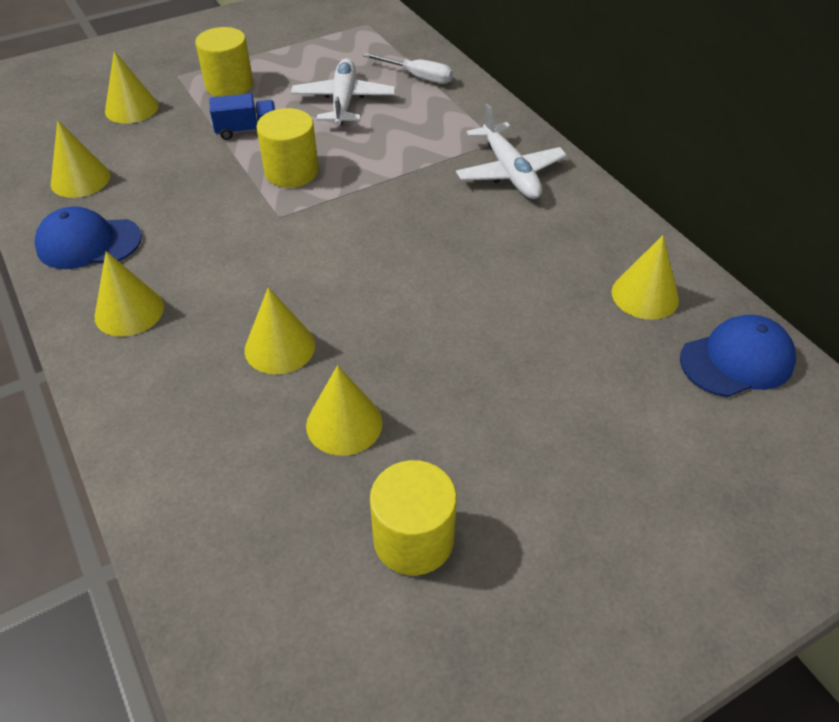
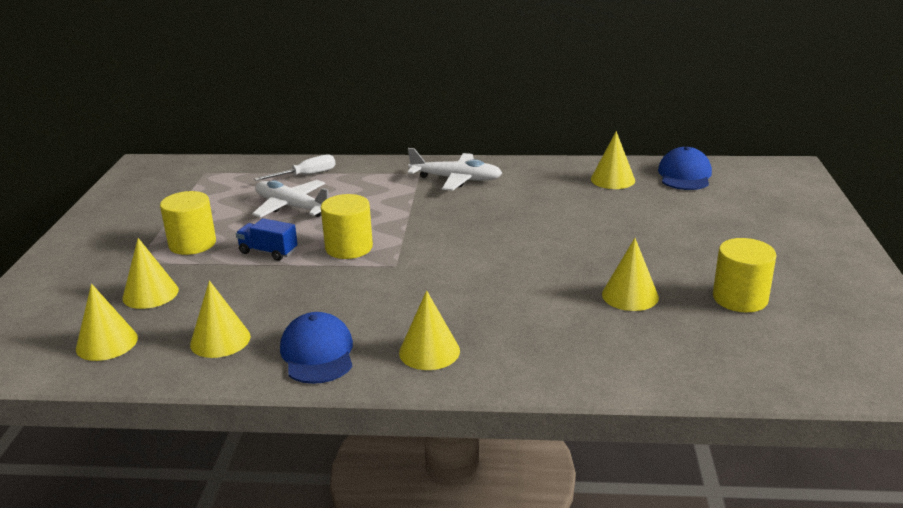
camera: 55 degrees left, 20 degrees down
blue cap [34,207,142,269] -> blue cap turned 135 degrees clockwise [280,312,353,384]
blue truck [209,93,275,140] -> blue truck turned 90 degrees counterclockwise [236,218,298,261]
yellow cone [244,287,315,374] -> yellow cone moved to [76,284,138,361]

